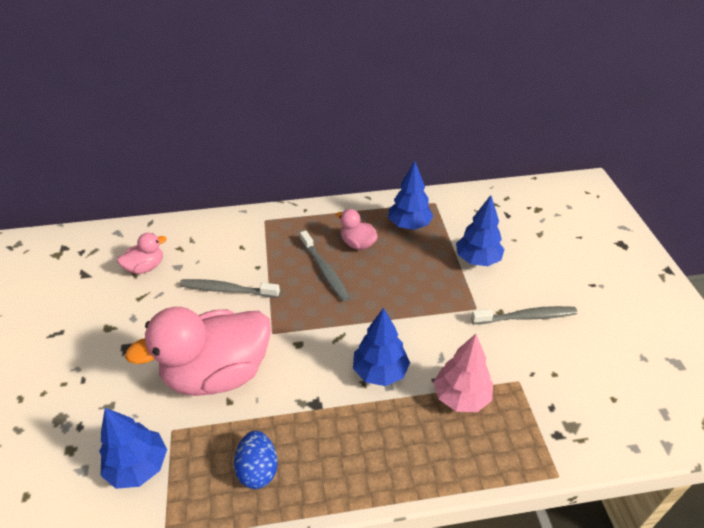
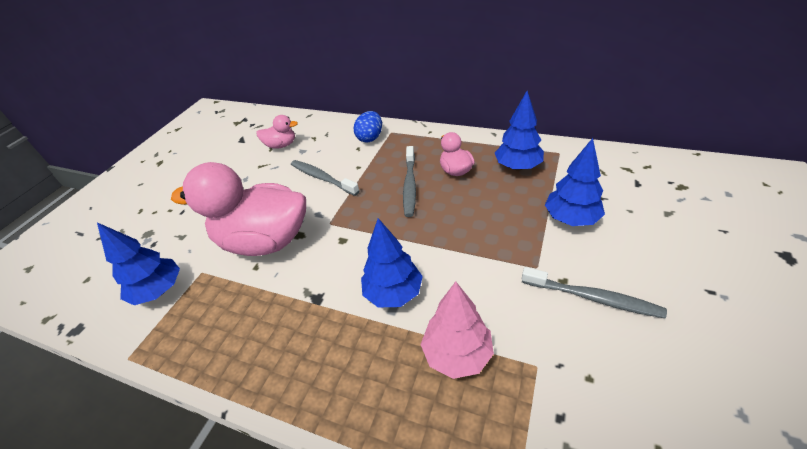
camera: 35 degrees right, 0 degrees up
blue egg [234,431,278,489] -> blue egg moved to [354,111,382,143]

